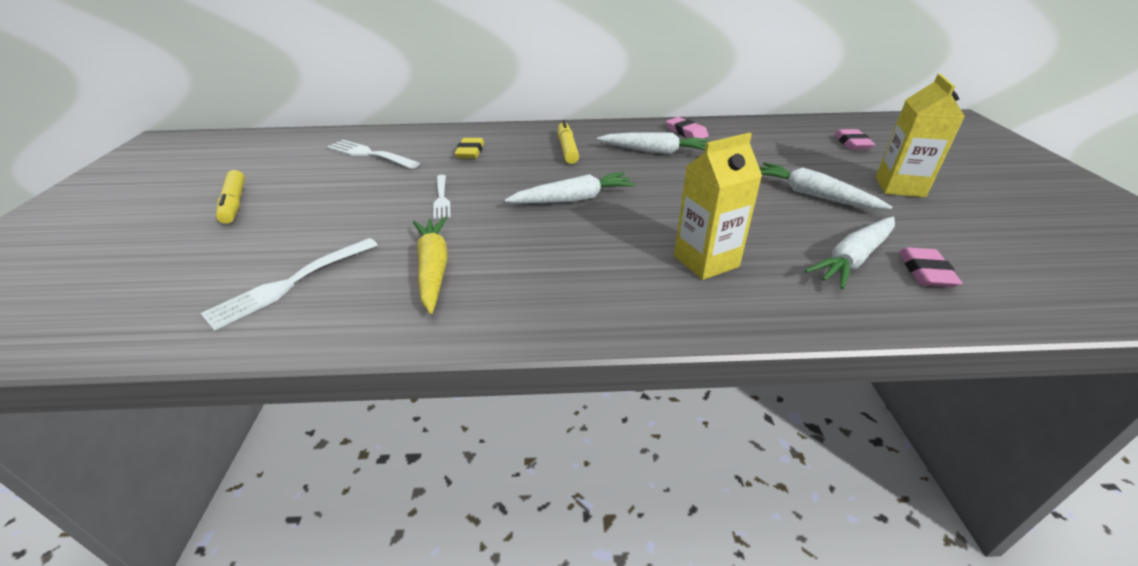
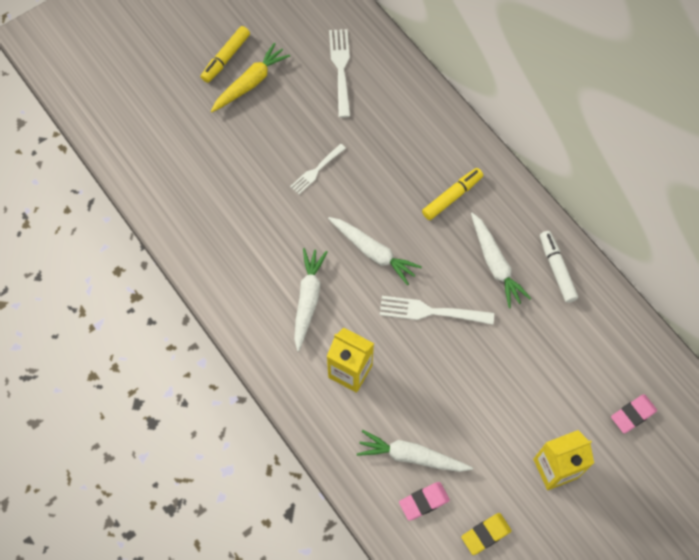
camera: 55 degrees right, 30 degrees up
white fork [201,238,378,331] -> white fork moved to [380,296,494,325]
yellow carrot [413,217,448,314] -> yellow carrot moved to [211,43,290,112]
yellow eraser [454,138,484,159] -> yellow eraser moved to [461,513,512,555]
pink eraser [666,117,709,139] -> white marker [540,231,578,303]
white carrot [759,162,892,209] -> white carrot moved to [294,248,327,352]

